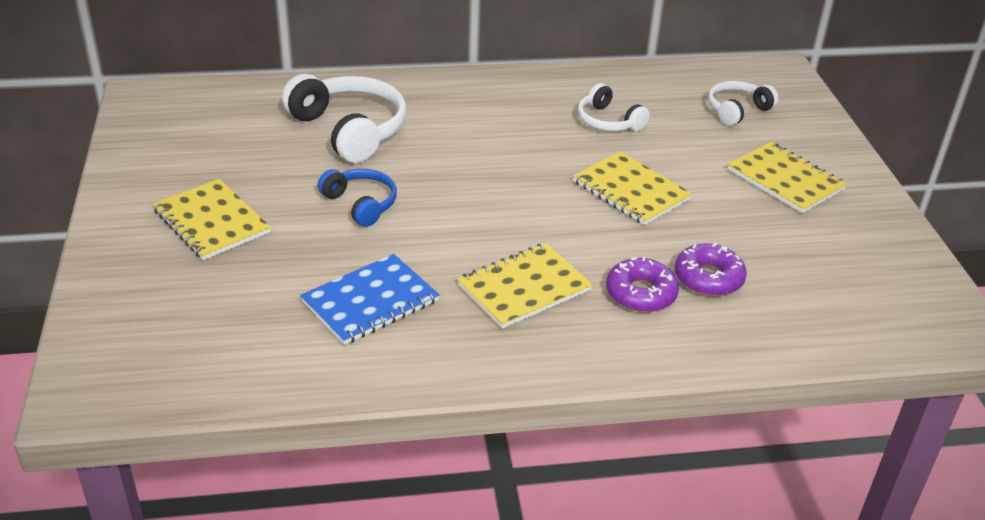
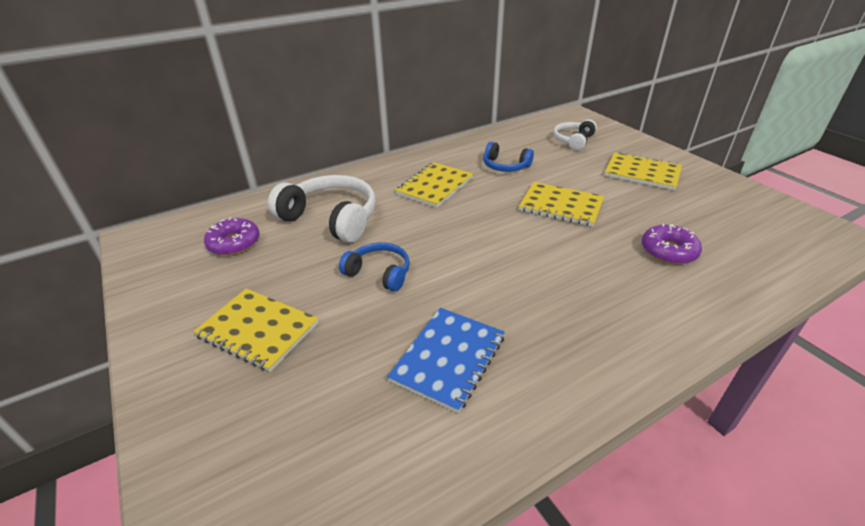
camera: 20 degrees left, 0 degrees up
yellow notebook [457,243,593,329] -> yellow notebook moved to [395,162,473,208]
white headphones [578,83,650,131] -> blue headphones [483,142,534,172]
purple donut [606,257,679,312] -> purple donut moved to [204,217,260,256]

